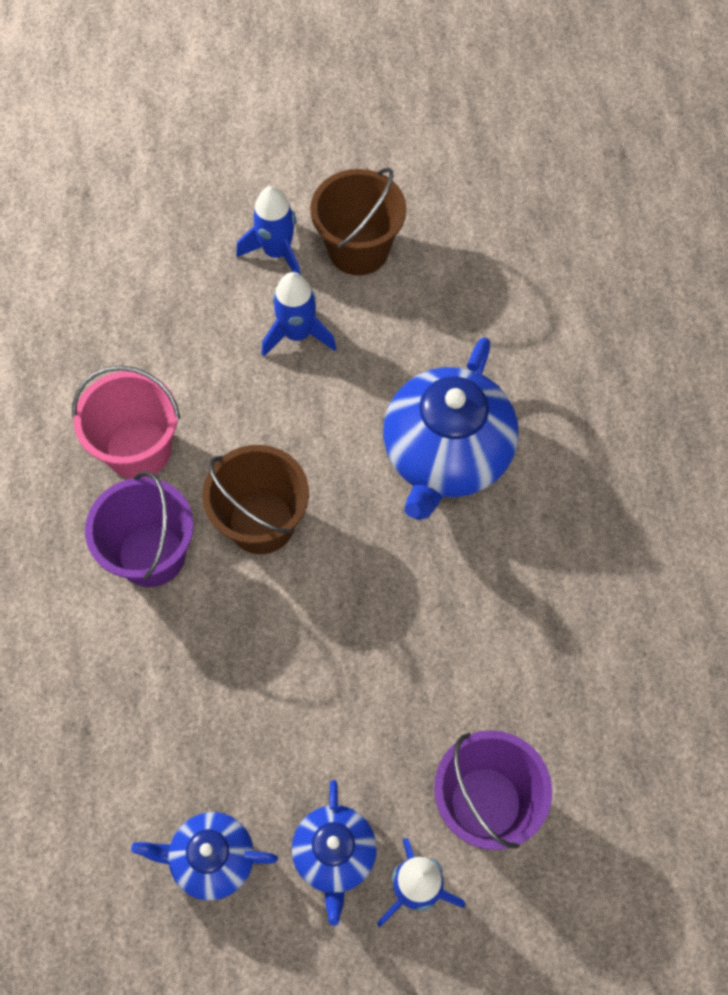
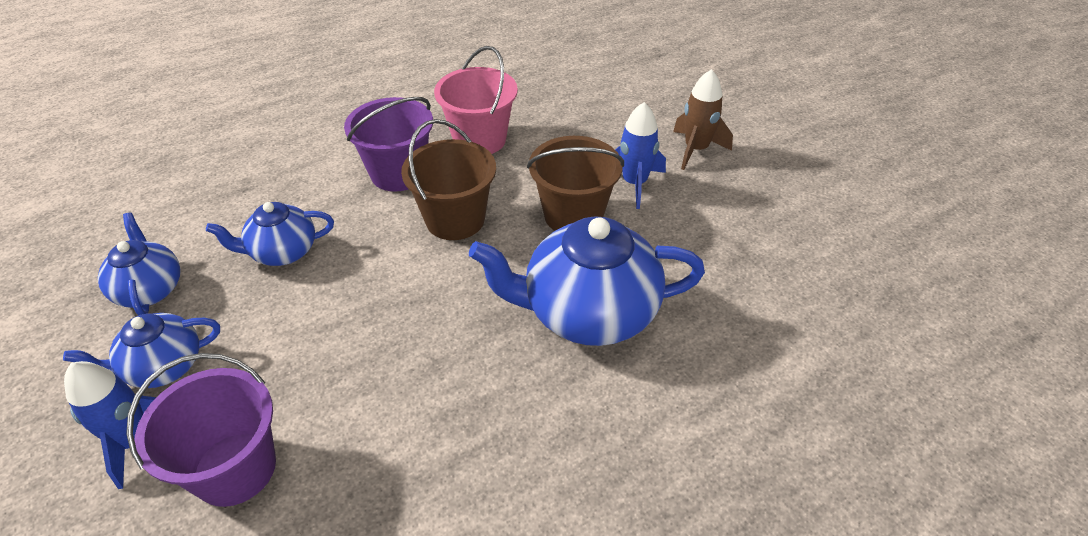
camera: 65 degrees right, 20 degrees down
blue rocket [236,186,301,275] -> brown rocket [673,69,733,170]
brown bucket [310,168,407,275] -> brown bucket moved to [527,136,624,231]
none -> blue teapot [206,202,334,266]

